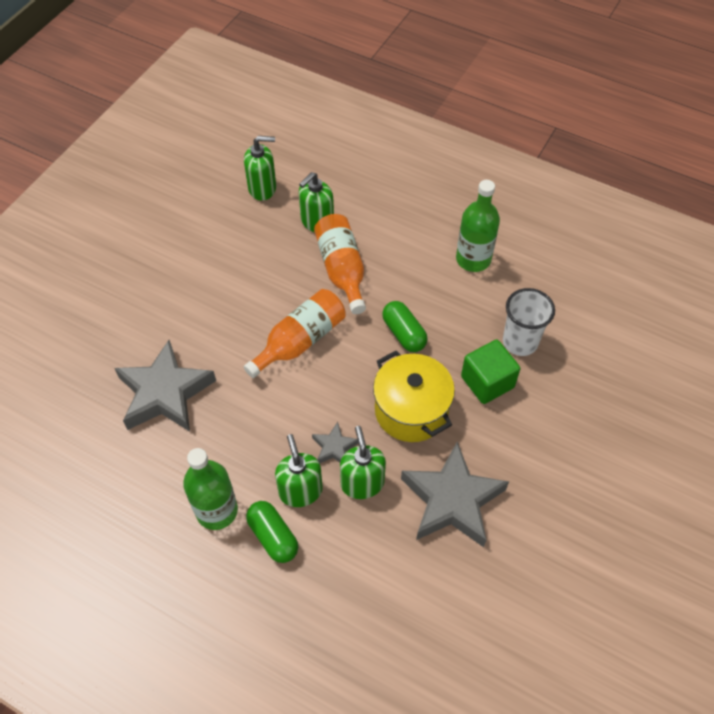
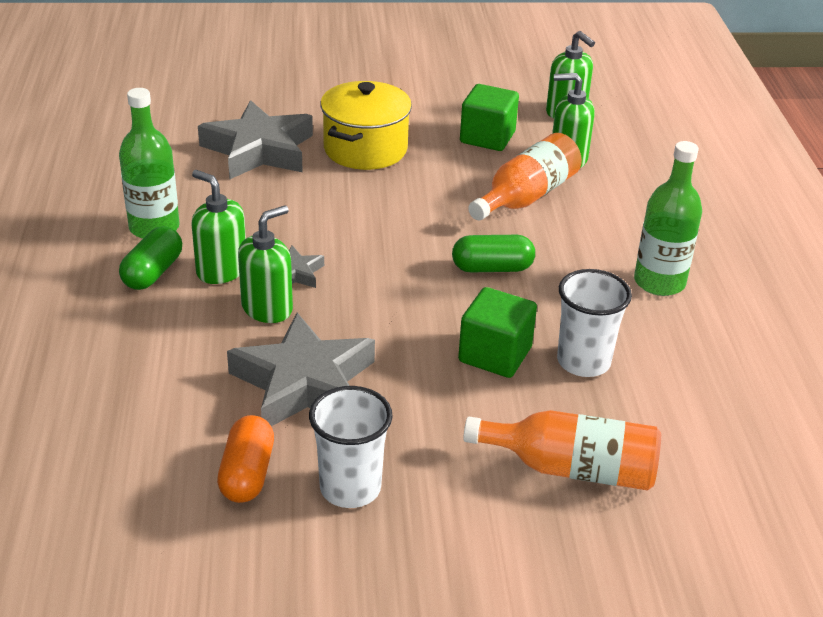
camera: 55 degrees right, 20 degrees down
orange bottle [244,289,345,378] -> orange bottle moved to [463,410,661,491]
green soap dispenser [275,434,323,507] -> green soap dispenser turned 90 degrees counterclockwise [191,170,246,284]
yellow pot [373,351,455,442] -> yellow pot moved to [320,81,412,170]
green capsule [382,301,428,352] -> green capsule turned 60 degrees clockwise [452,235,535,272]
none -> orange capsule [217,415,274,503]
none -> white cup [309,386,393,508]
none -> green cube [460,84,519,151]

